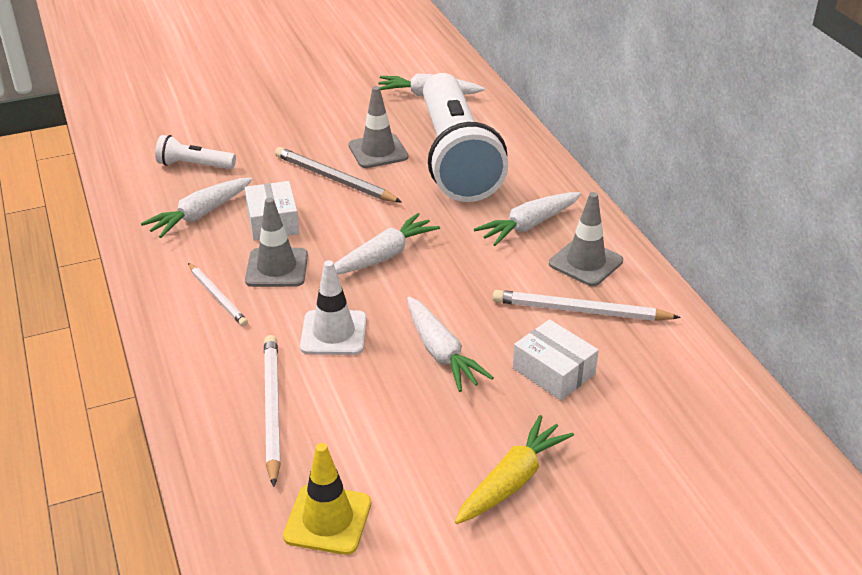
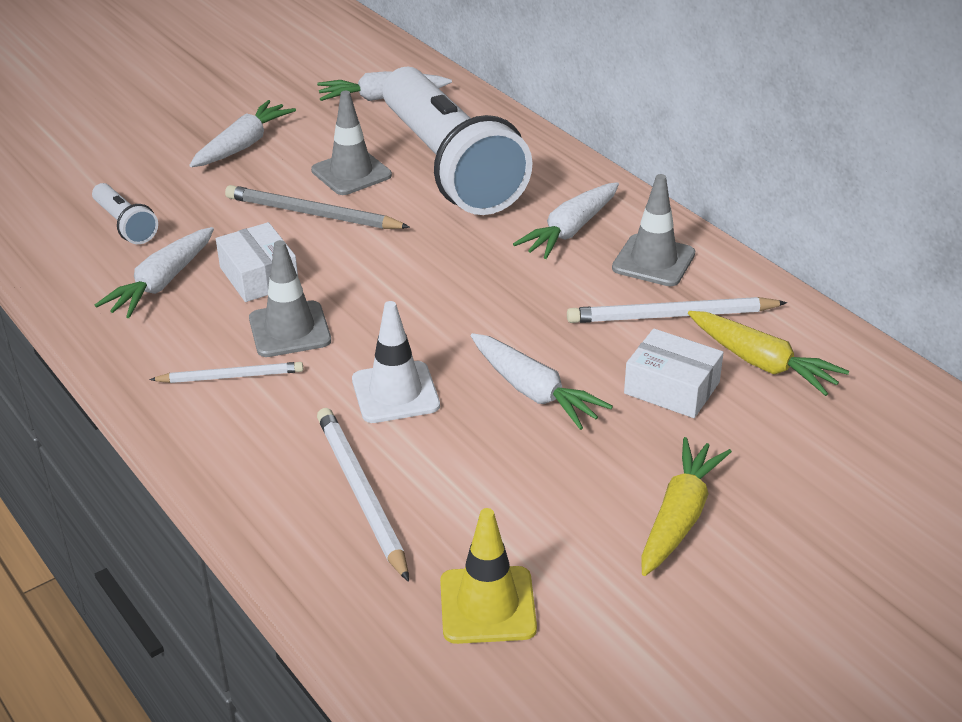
camera: 15 degrees left, 0 degrees up
white flashlight [155,135,236,169] -> white flashlight turned 120 degrees counterclockwise [92,183,158,244]
white pencil [188,263,248,327] -> white pencil turned 45 degrees counterclockwise [149,362,303,383]
white carrot [334,213,440,274] -> white carrot moved to [189,100,296,167]
none -> yellow carrot [688,311,849,396]

